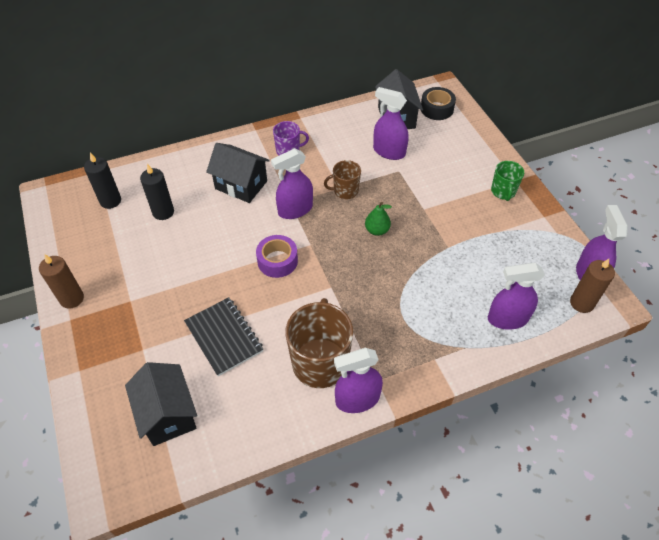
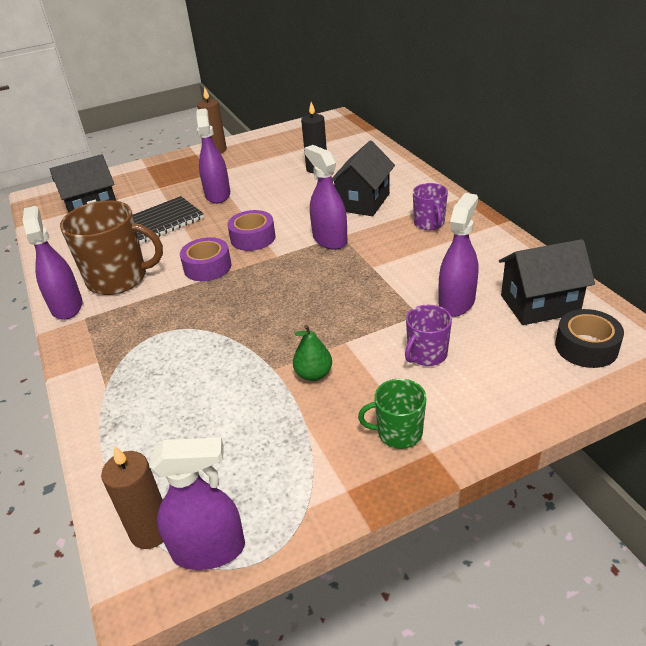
camera: 90 degrees right, 15 degrees down
black candle [84,153,121,209] -> none
brown mug [324,160,361,199] -> none
green pear [365,202,392,236] -> green pear moved to [293,324,332,381]
purple spray bottle [488,263,545,330] -> purple spray bottle moved to [196,108,230,204]
none -> purple tape [180,237,231,281]
none -> purple mug [405,305,452,366]

